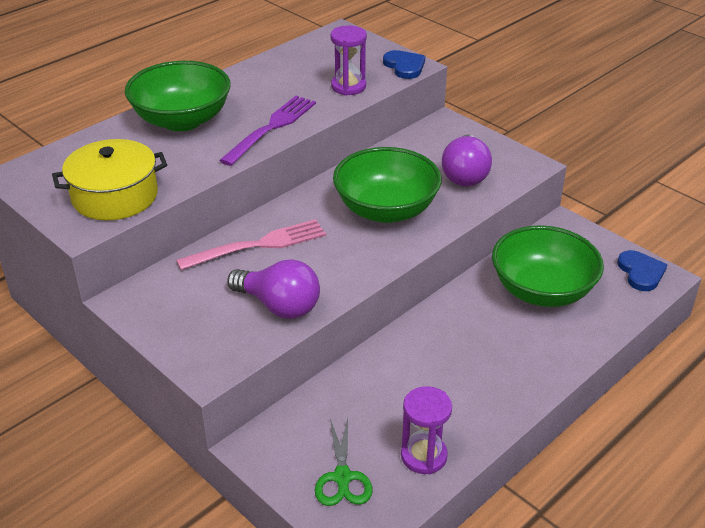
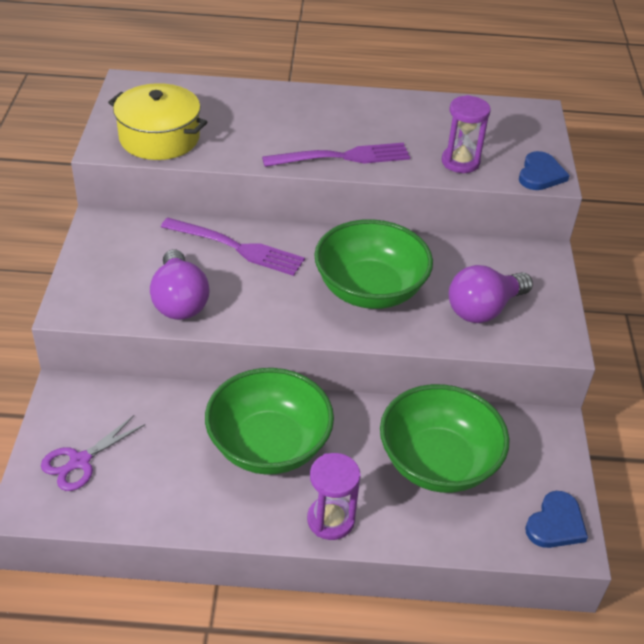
camera: 45 degrees right, 5 degrees up
green bowl [125,61,231,131] -> green bowl moved to [205,368,334,475]
pink fork [176,219,326,270] -> purple fork [161,218,305,276]
green scissors [315,418,372,506] -> purple scissors [41,415,145,491]
purple hourglass [401,386,452,475] -> purple hourglass moved to [307,453,360,540]

